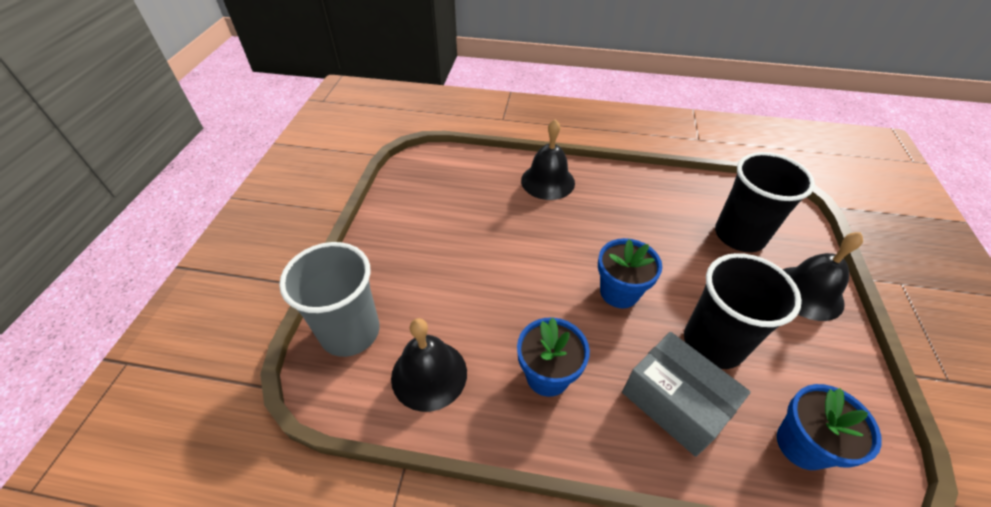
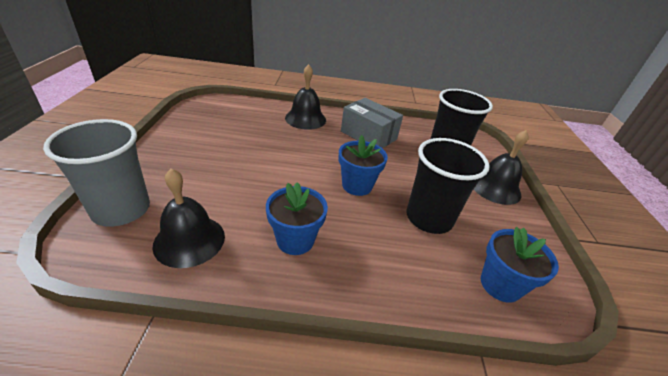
camera: 10 degrees left, 10 degrees down
grey box [622,332,751,457] -> grey box moved to [341,98,403,148]

